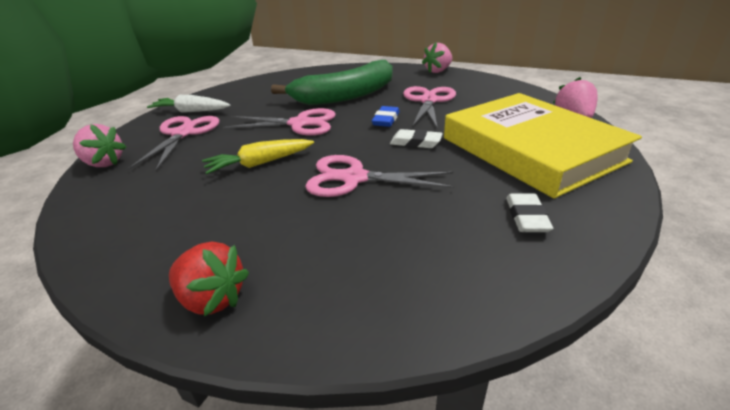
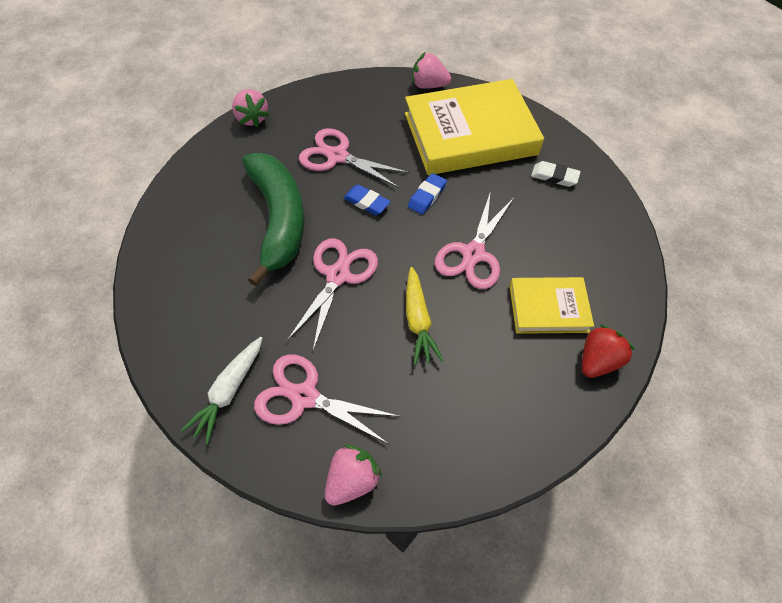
camera: 75 degrees left, 25 degrees up
white eraser [390,129,443,148] -> blue eraser [408,173,447,214]
none -> yellow book [509,277,594,334]

